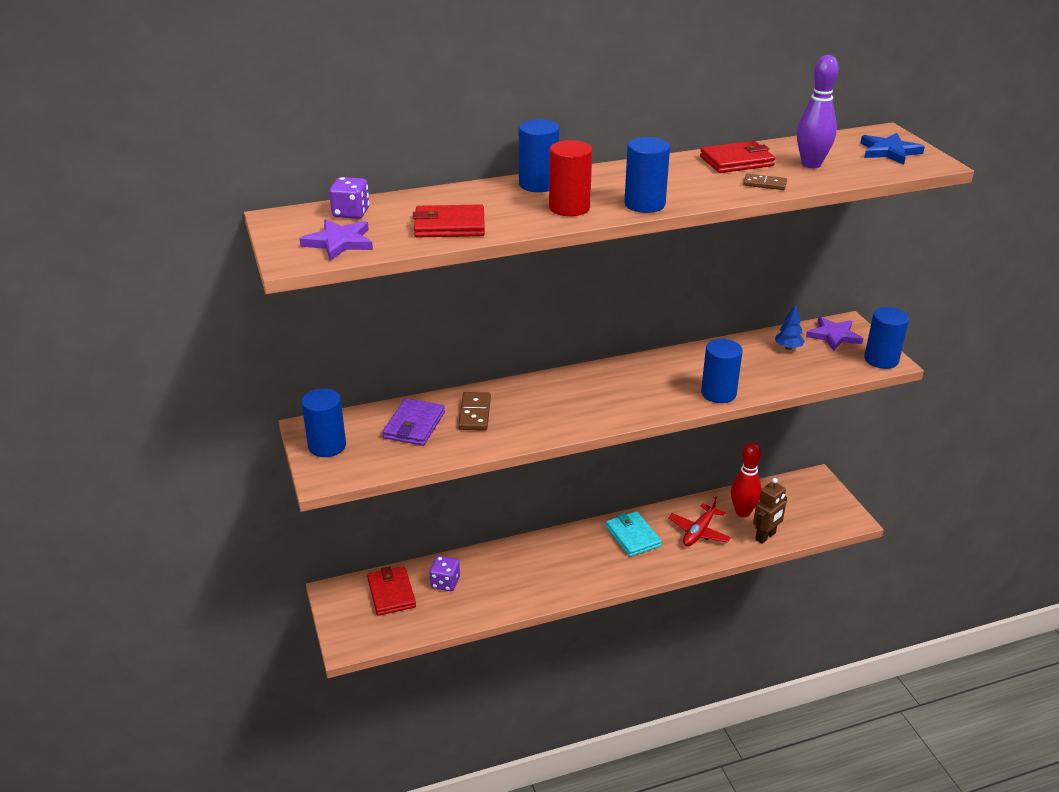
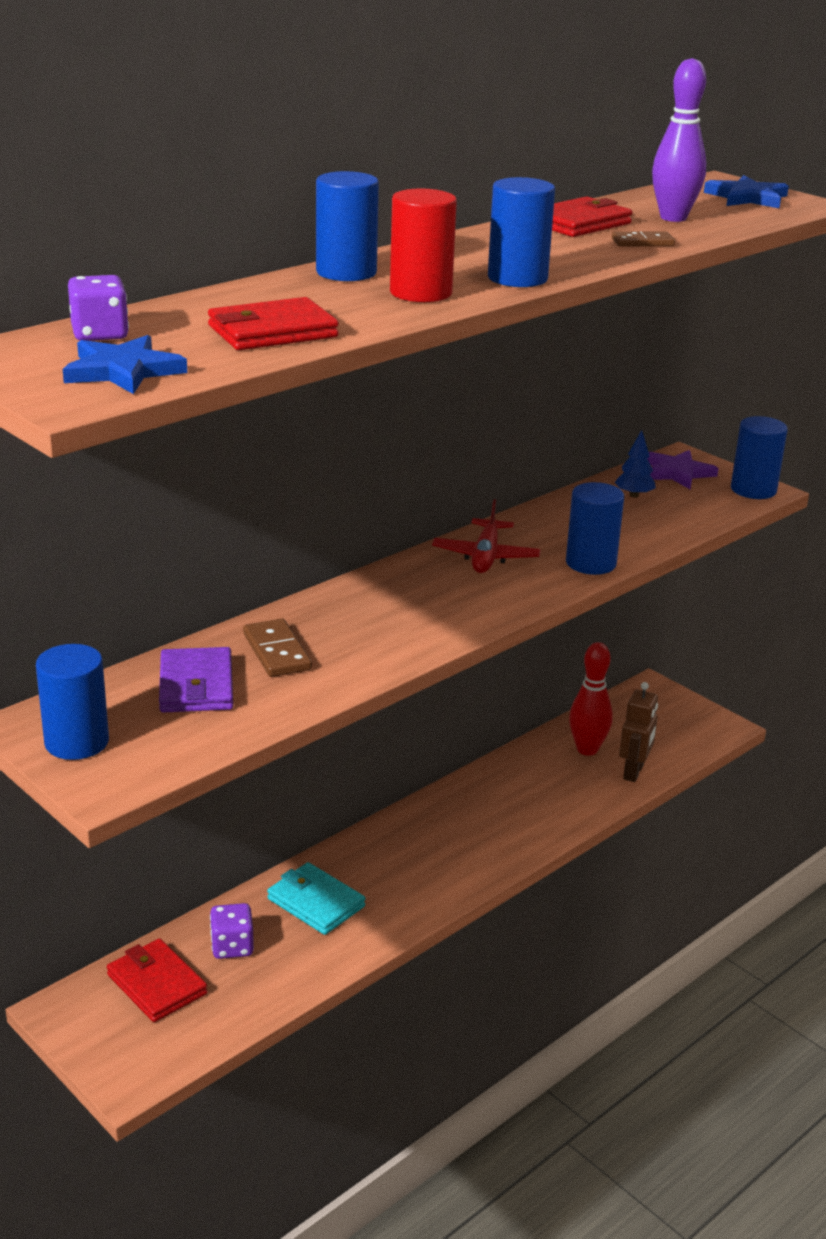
camera: 25 degrees left, 5 degrees down
purple star [299,219,373,260] -> blue star [63,335,187,394]
turquoise wallet [606,511,662,557] -> turquoise wallet moved to [267,862,365,935]
red plane [668,496,731,546] -> red plane moved to [432,499,541,573]

